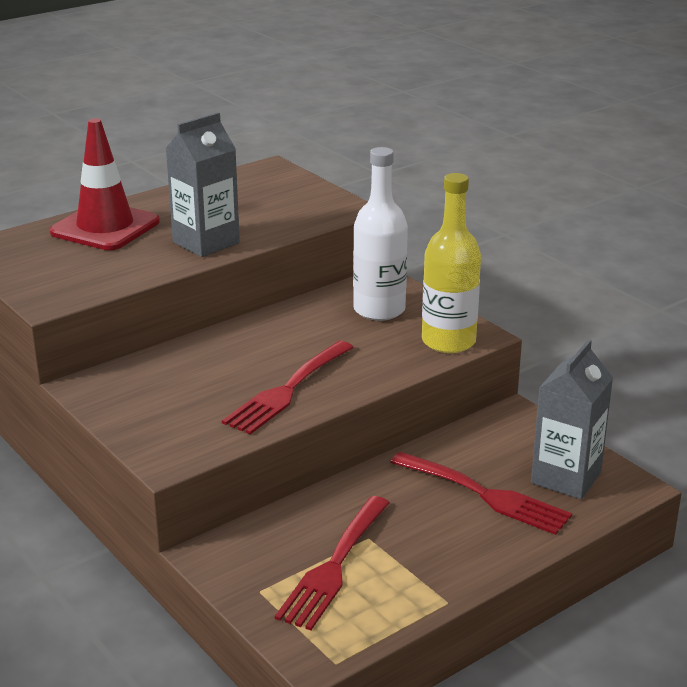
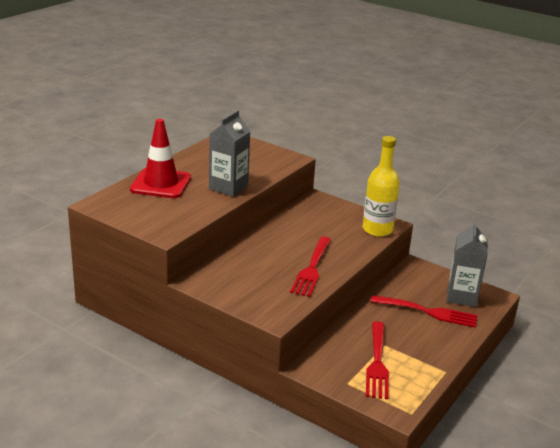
camera: 20 degrees left, 0 degrees up
white bottle [353,147,408,321] -> none

